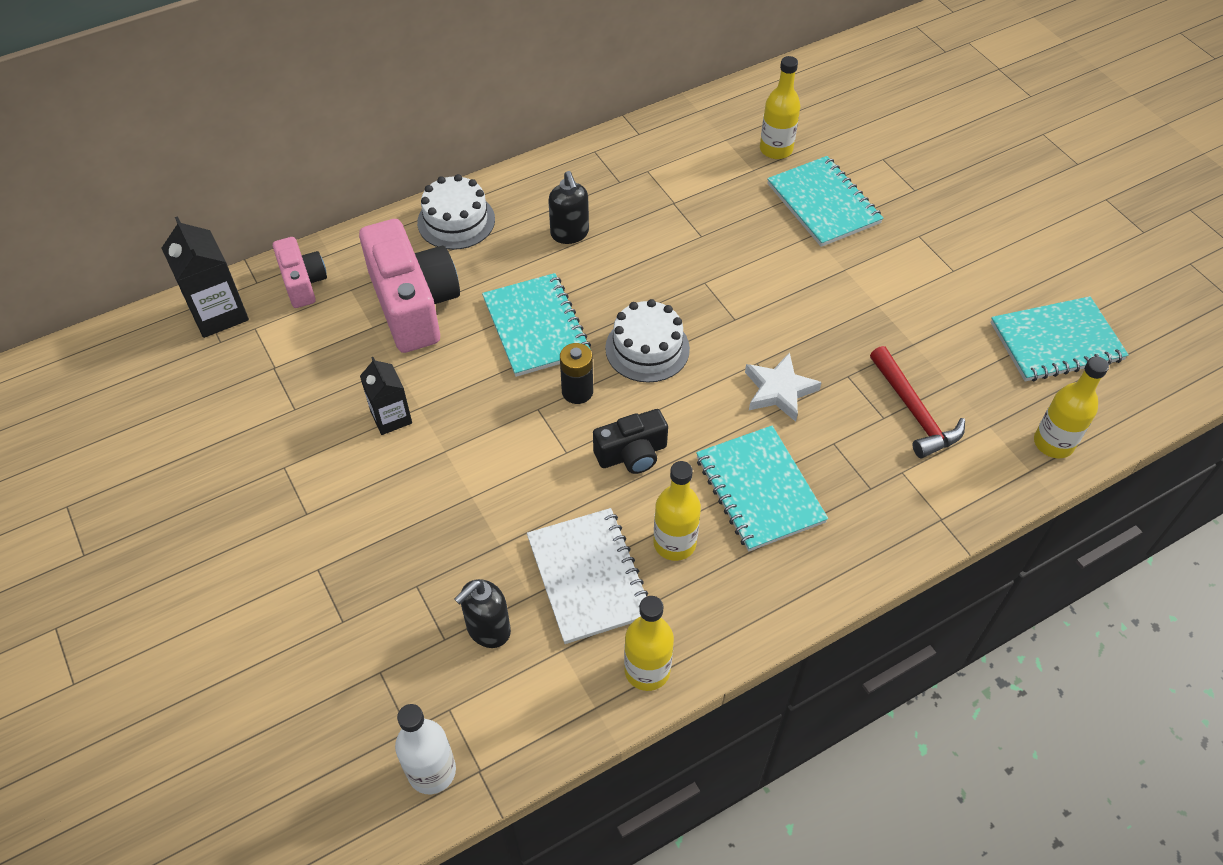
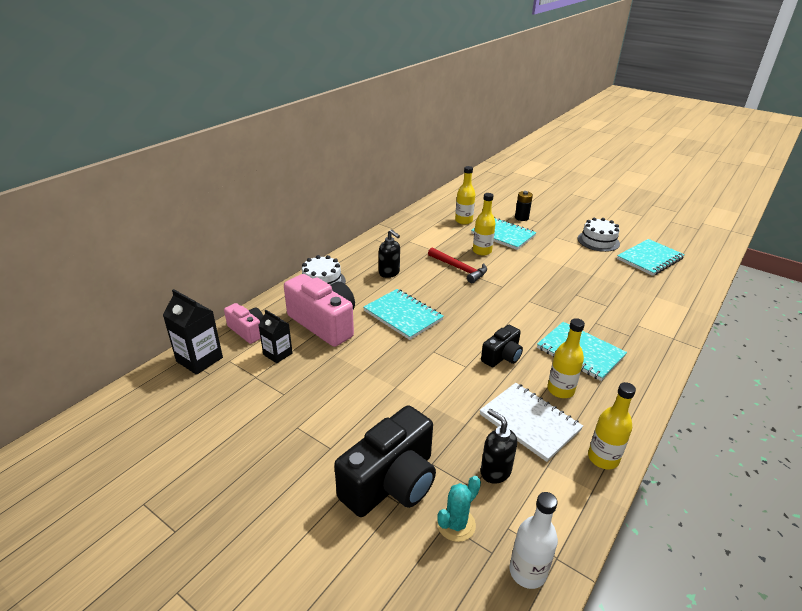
camera: 25 degrees left, 20 degrees down
black carton [360,357,412,435] -> black carton moved to [258,310,293,363]
black soap dispenser [454,579,511,648] -> black soap dispenser turned 120 degrees clockwise [480,409,517,484]
black battery [560,343,593,404] -> black battery moved to [515,191,533,221]
white cake [605,299,690,383] -> white cake moved to [578,218,620,252]
white star [745,352,822,422] -> none
red hammer [870,346,965,458] -> red hammer moved to [428,247,487,283]
yellow bottle [1034,356,1109,458] -> yellow bottle moved to [473,193,496,256]
none -> black camera [334,405,436,517]
none -> turquoise cactus [437,476,481,542]

